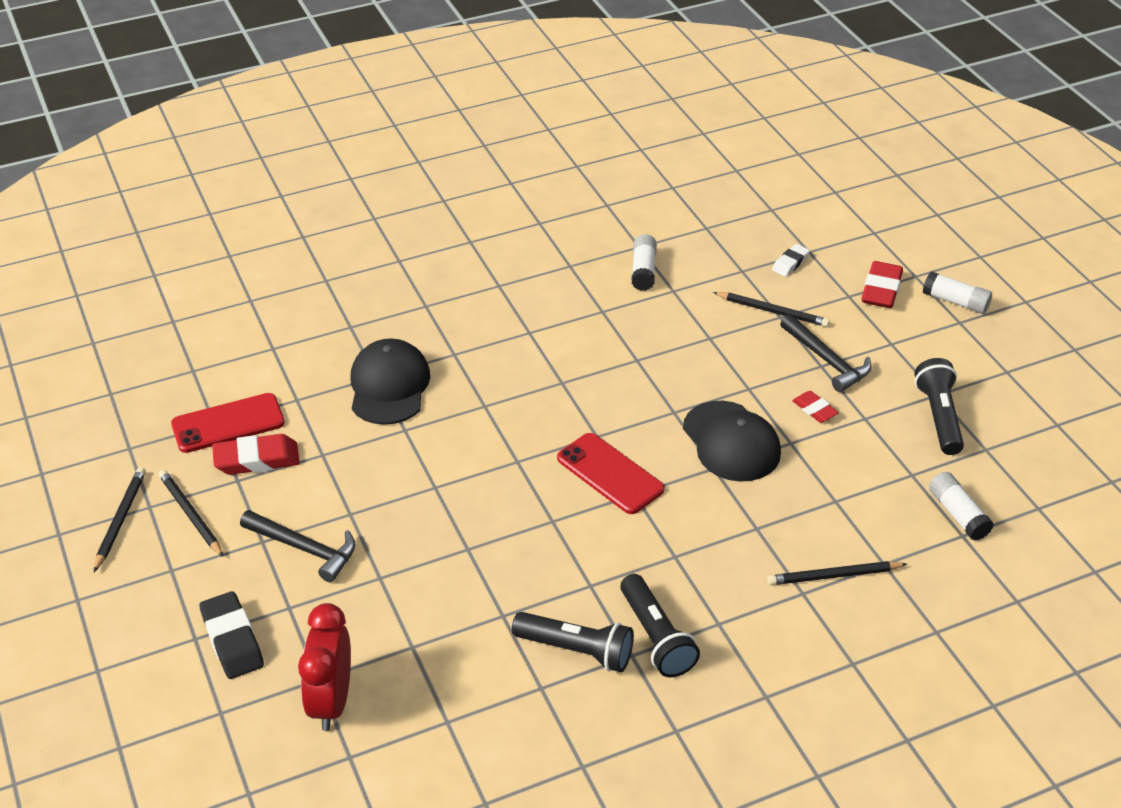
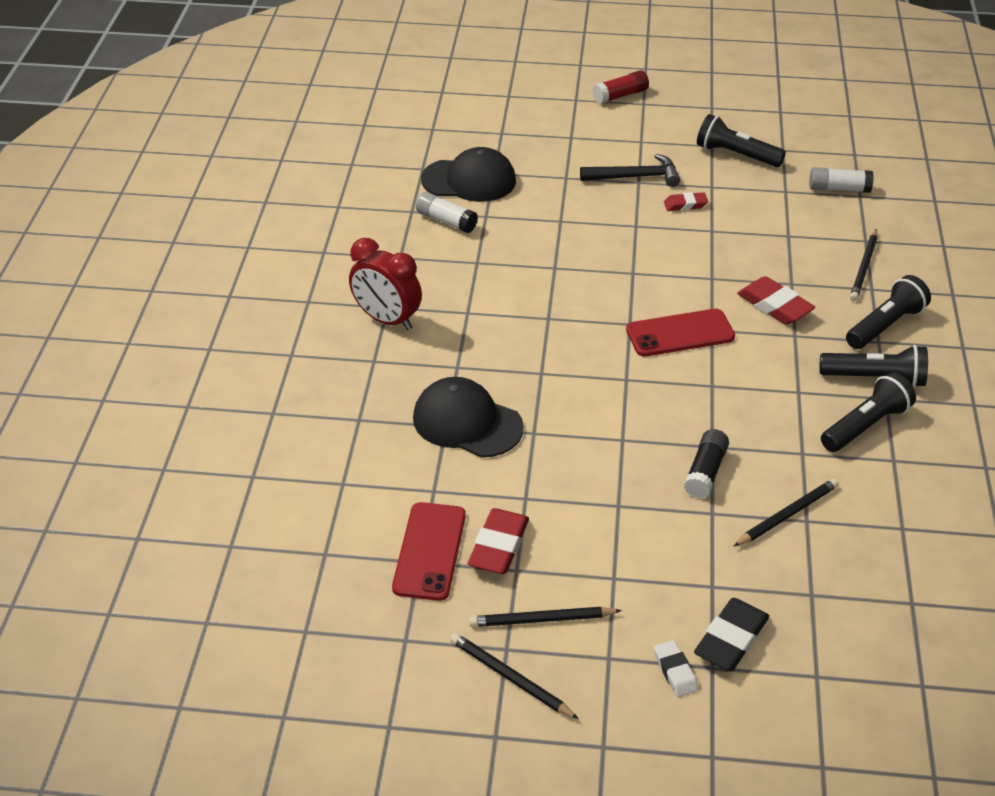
camera: 60 degrees left, 0 degrees up
black eraser [199,591,264,679] -> black eraser turned 60 degrees counterclockwise [694,598,769,671]
black hammer [240,510,355,582] -> none
red clock [298,603,351,731] -> red clock moved to [349,238,422,330]
black cap [683,401,781,482] -> black cap moved to [421,147,516,202]
black pencil [713,292,830,327] -> black pencil moved to [733,478,839,547]
white eraser [772,244,810,277] -> white eraser moved to [654,640,698,697]
red eraser [862,261,903,308] -> red eraser moved to [737,276,815,325]
white glue stick [923,271,992,314] -> red glue stick [593,70,649,104]
none -> black glue stick [684,429,729,498]
none -> black flashlight [846,275,931,349]

